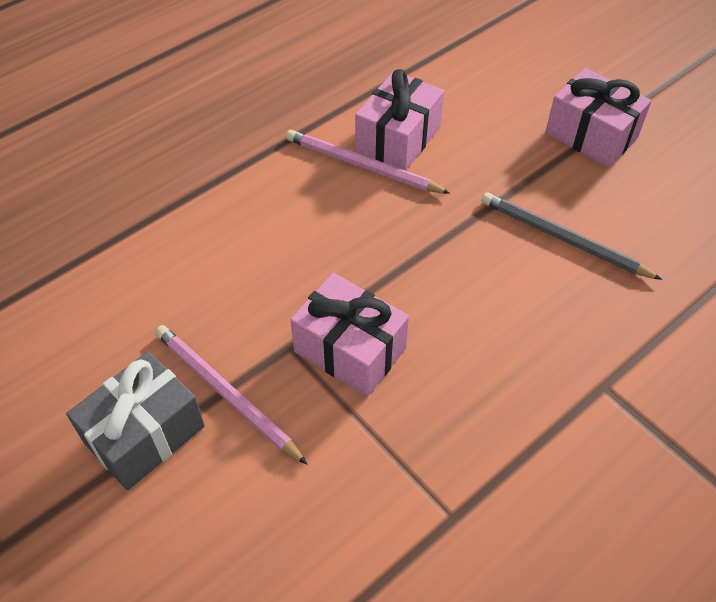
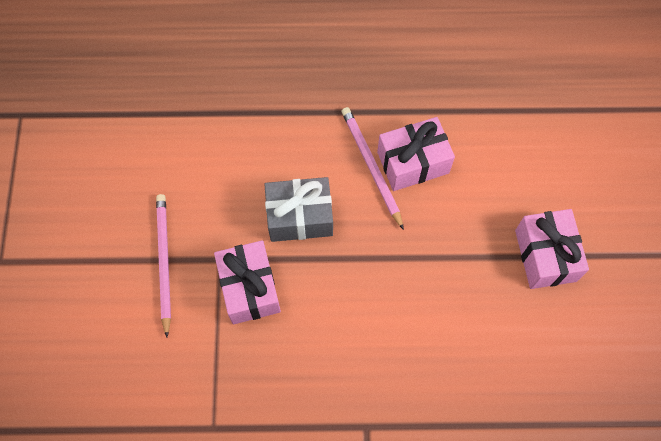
camera: 40 degrees right, 15 degrees up
grey gift [66,351,205,490] -> grey gift moved to [264,177,333,242]
grey pencil [482,192,662,280] -> none

